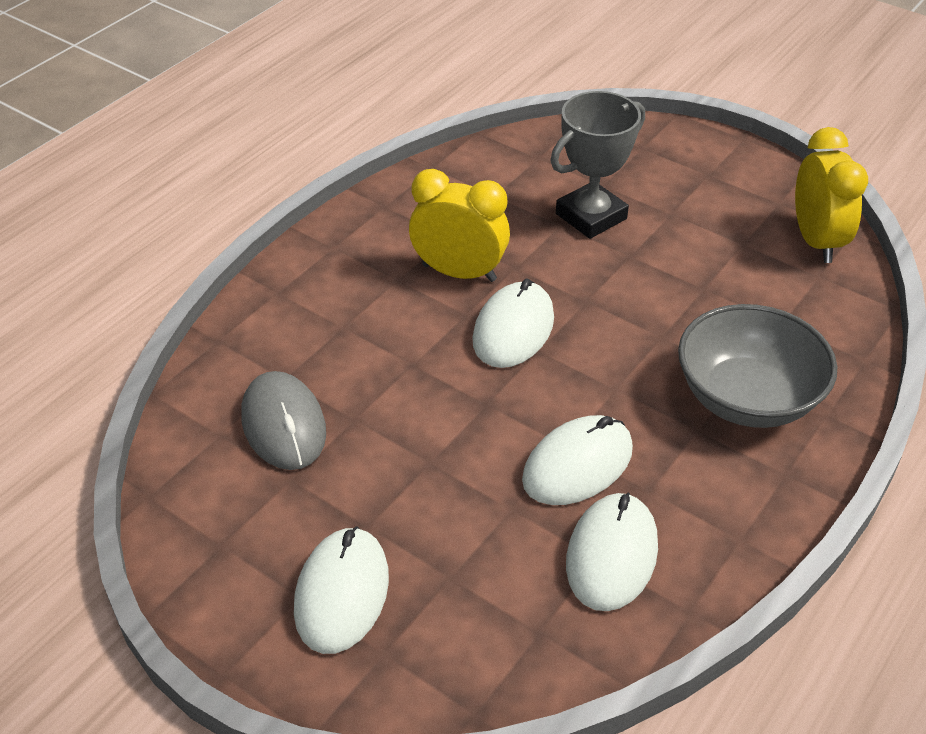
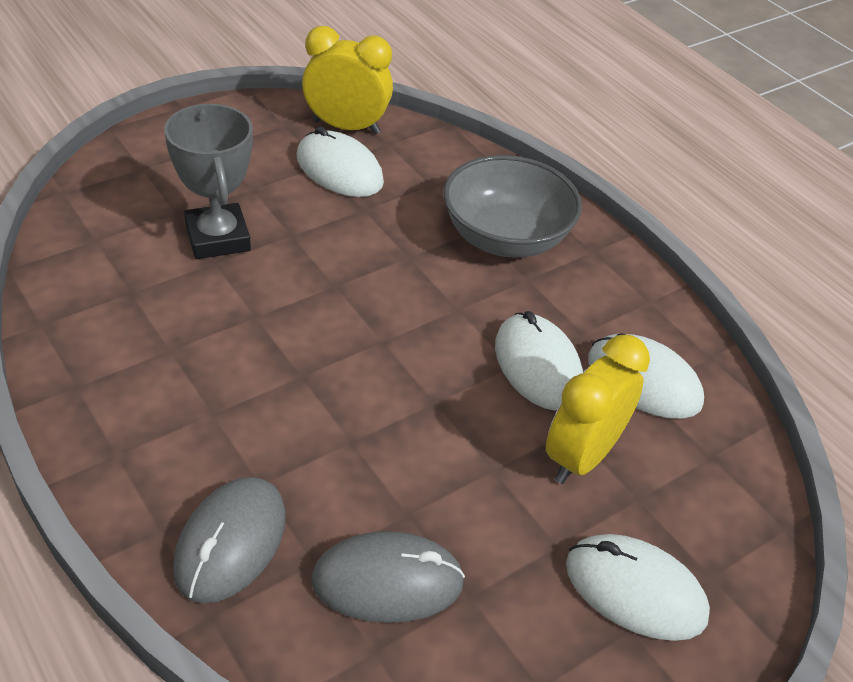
camera: 75 degrees left, 0 degrees up
yellow clock [409,169,510,282] -> yellow clock moved to [546,334,650,484]
white mouse [472,279,554,368] -> white mouse moved to [296,127,384,197]
none -> grey mouse [173,477,286,604]

